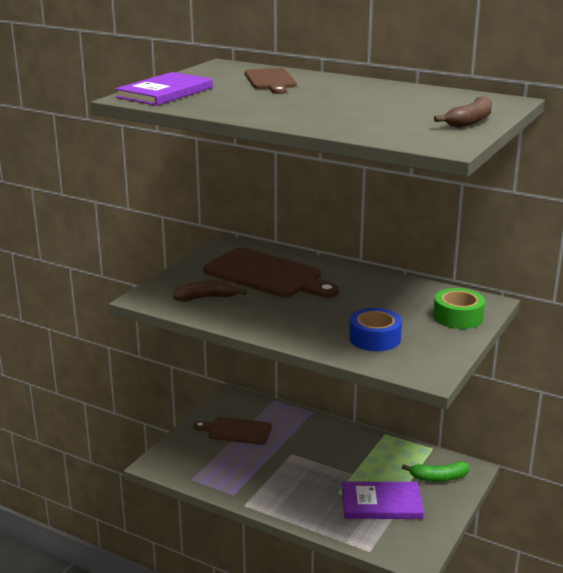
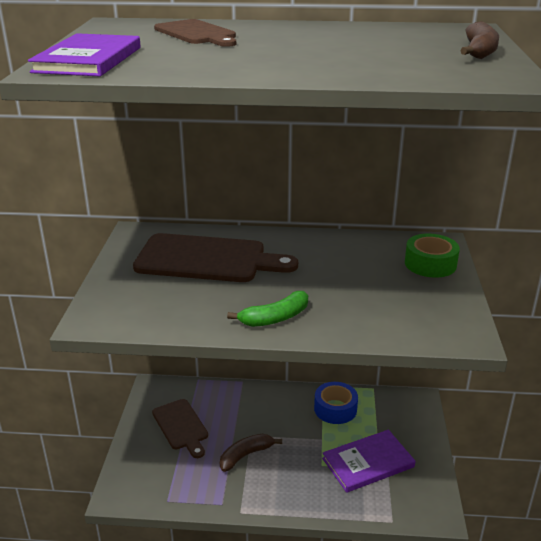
camera: 25 degrees left, 5 degrees up
brown banana [173,280,247,301] -> brown banana moved to [220,434,282,472]
brown cutting board [194,417,272,445] -> brown cutting board turned 105 degrees counterclockwise [152,399,208,458]
blue tape [349,308,402,351] -> blue tape moved to [314,382,358,424]
green banana [402,461,469,482] -> green banana moved to [227,291,308,327]

